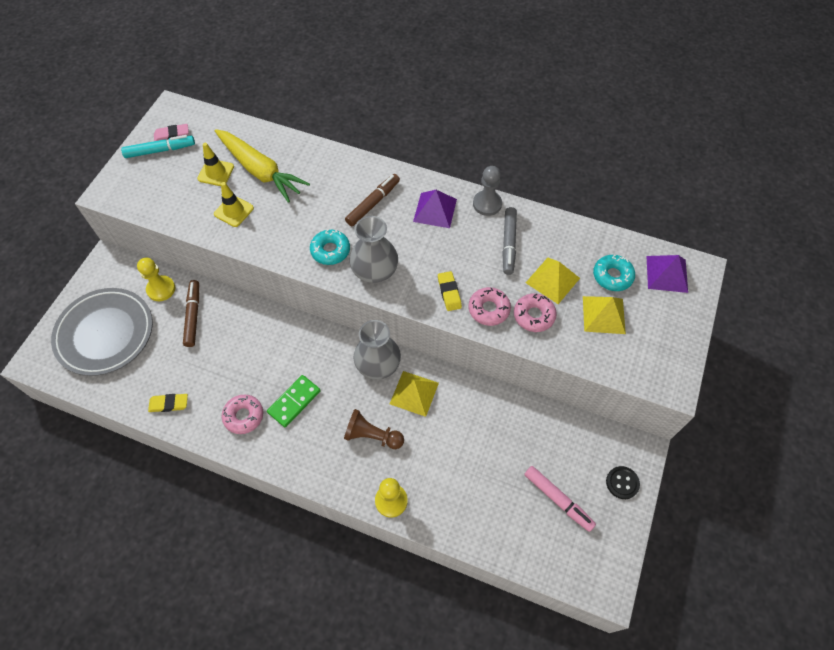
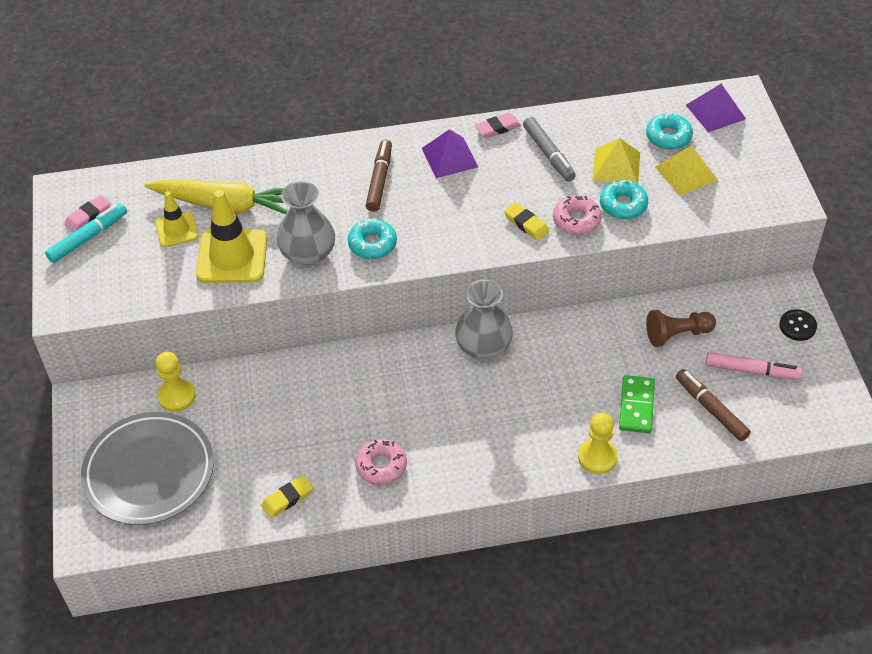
camera: 30 degrees left, 10 degrees down
brown marker [183,280,199,347] -> brown marker moved to [676,369,751,441]
yellow traffic cone [214,182,254,227] -> yellow traffic cone [196,190,267,283], size x1.71
green domino [267,375,321,427] -> green domino moved to [619,375,655,433]
brown pawn [344,409,404,449] -> brown pawn moved to [646,310,716,347]
grey vase [349,216,398,283] -> grey vase moved to [277,181,335,265]
yellow pyramid [390,371,439,417] -> none
grey pawn [473,166,502,216] -> pink eraser [475,113,521,138]
pink donut [514,293,557,332] -> turquoise donut [600,180,648,219]

